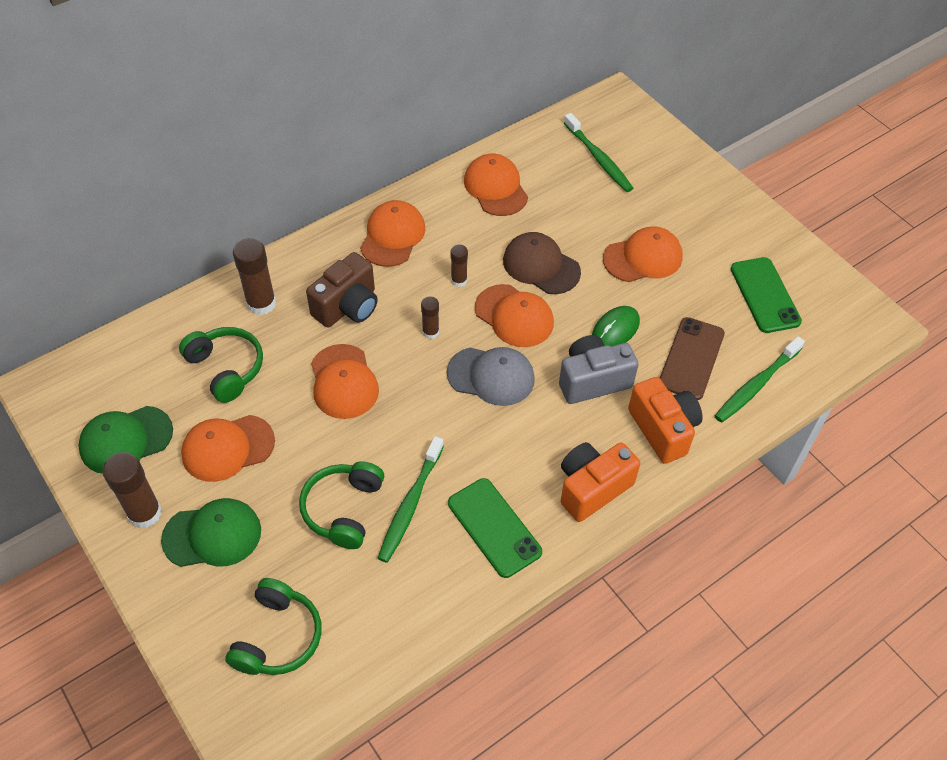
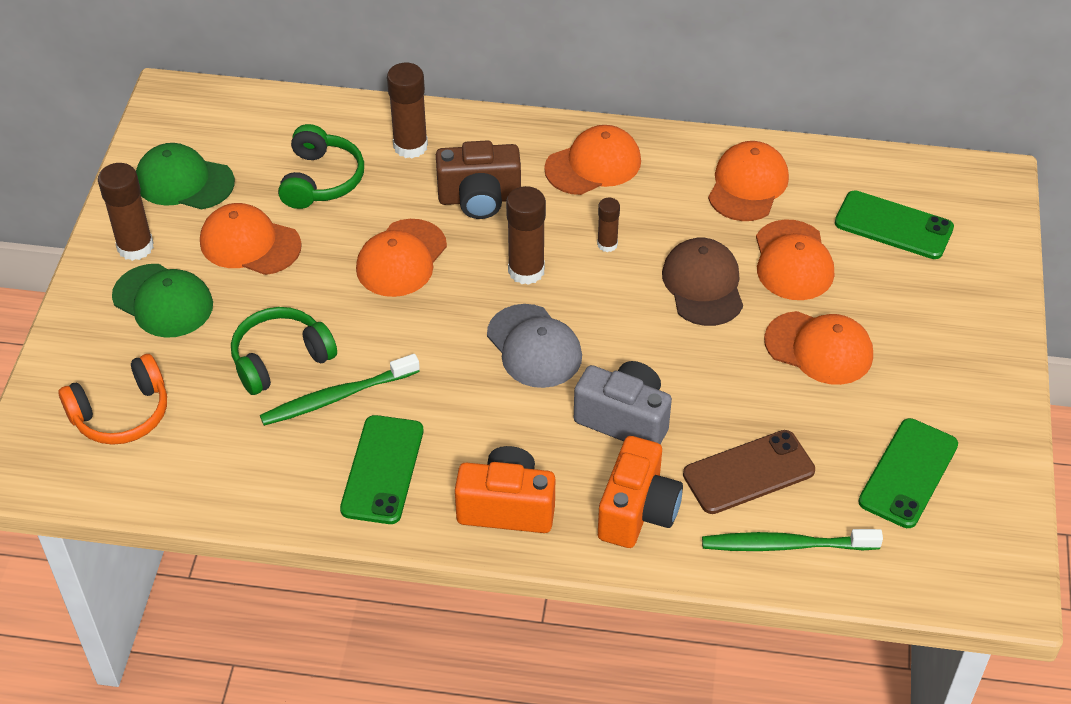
camera: 45 degrees right, 5 degrees down
green headphones [225,578,322,675] -> orange headphones [58,354,167,445]
brown glue stick [421,297,439,339] -> brown glue stick [506,186,546,285], size x1.76
orange cap [475,284,554,347] -> orange cap moved to [756,219,834,300]
green toothbrush [564,113,633,192] -> green phone [835,190,954,259]
green mouse [592,306,640,346] -> none

